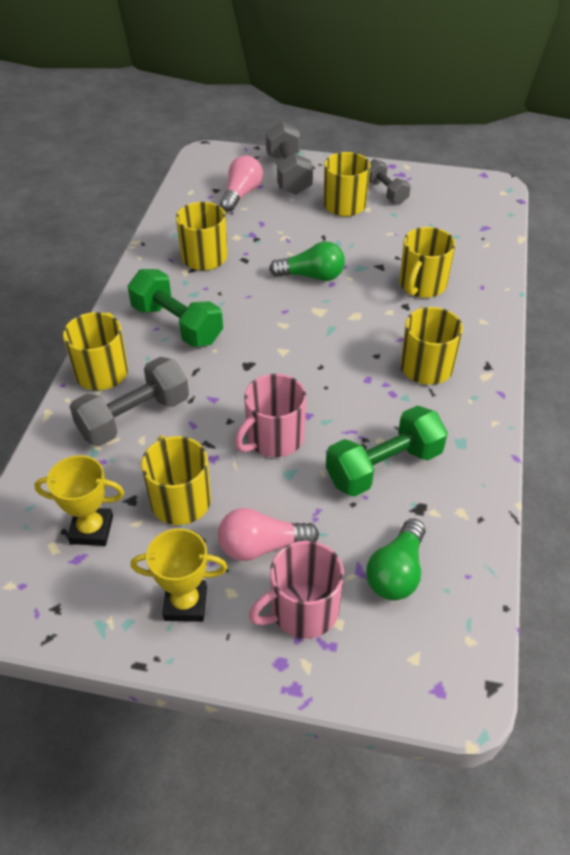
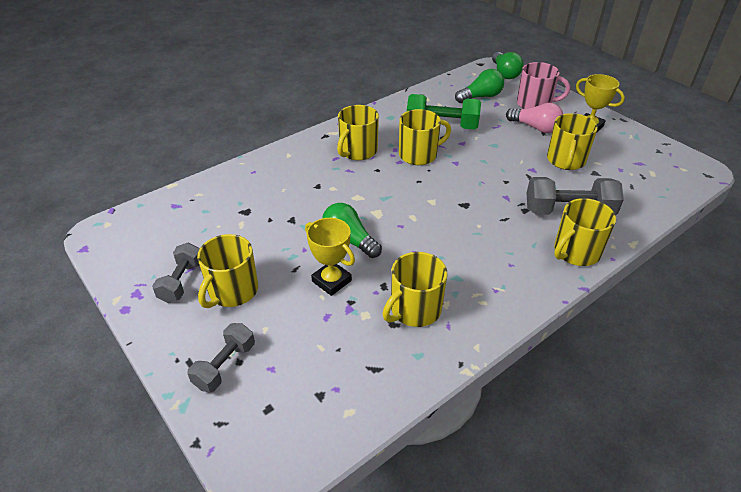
camera: 140 degrees left, 5 degrees down
yellow trophy [34,455,124,546] -> yellow trophy moved to [305,218,355,296]
green dumbbell [127,269,223,347] -> none
pink light bulb [220,155,263,212] -> none
pink mug [234,374,306,457] -> none
grey dumbbell [266,121,313,195] -> grey dumbbell [187,323,255,392], size x0.64
yellow mug [399,227,456,298] -> yellow mug moved to [399,109,451,165]
none -> green light bulb [492,52,524,79]

